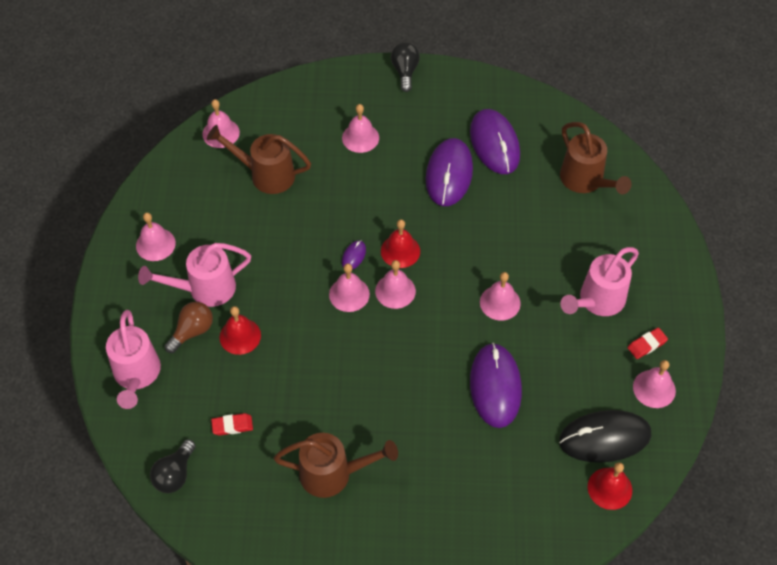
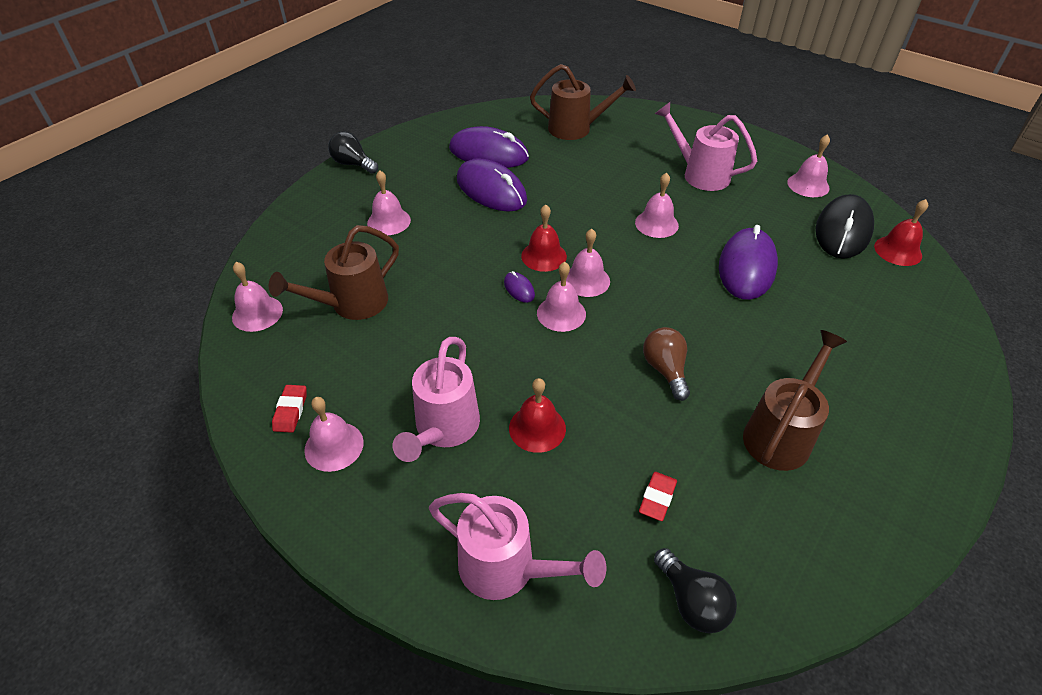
camera: 55 degrees left, 10 degrees down
brown light bulb [165,302,213,353] -> brown light bulb moved to [643,327,690,401]
purple mouse [470,343,522,428] -> purple mouse turned 75 degrees clockwise [719,225,778,300]
pink watering can [560,247,639,316] -> pink watering can turned 135 degrees clockwise [655,102,757,191]
red eraser [628,328,668,359] -> red eraser moved to [272,385,307,433]

